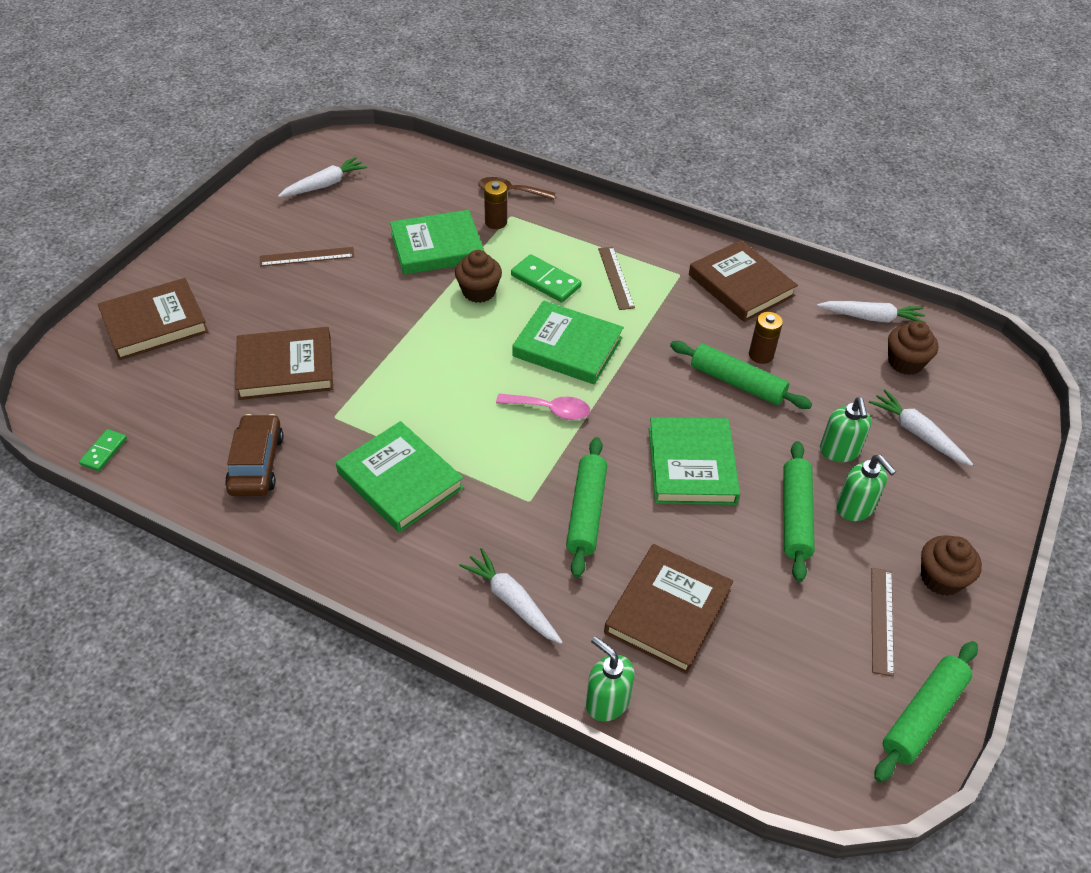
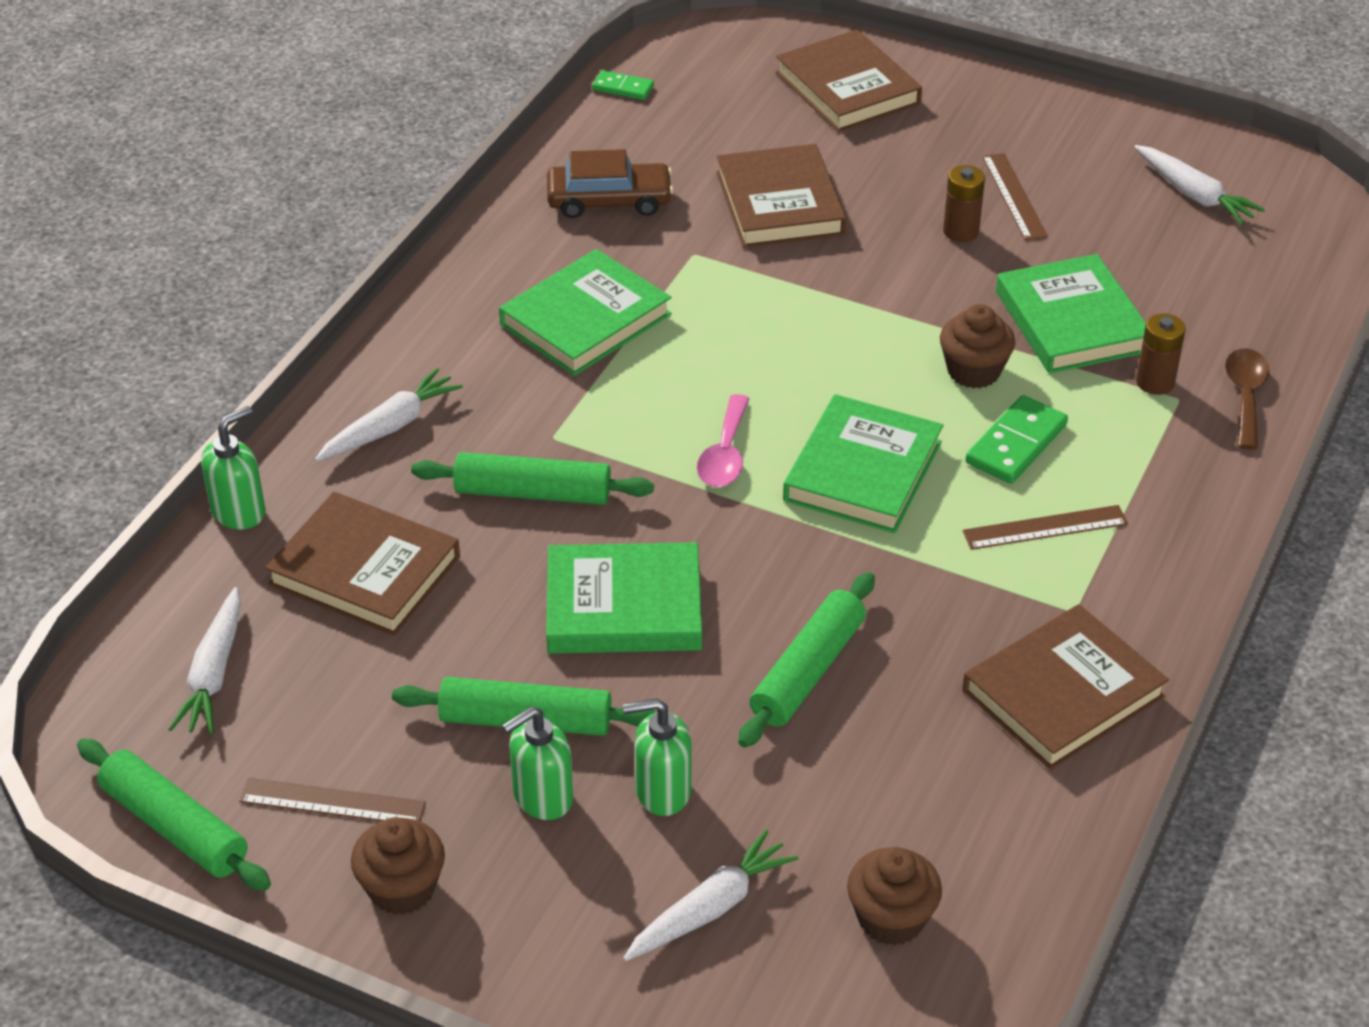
camera: 90 degrees right, 5 degrees down
brown battery [749,312,783,364] -> brown battery moved to [943,165,985,242]
white carrot [817,301,926,323] -> white carrot moved to [168,587,241,734]

